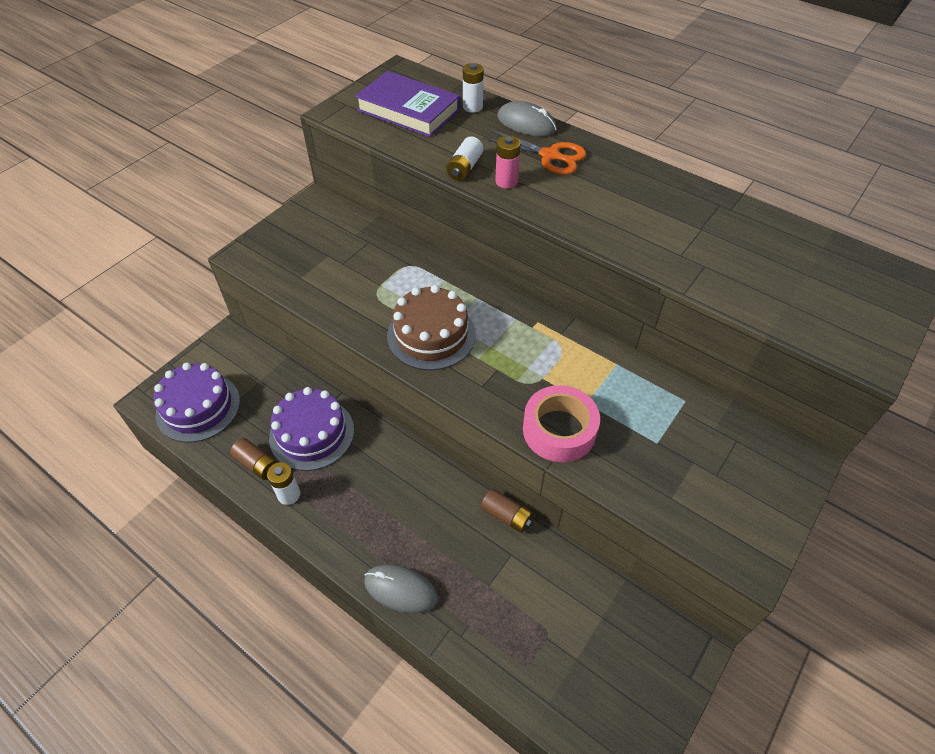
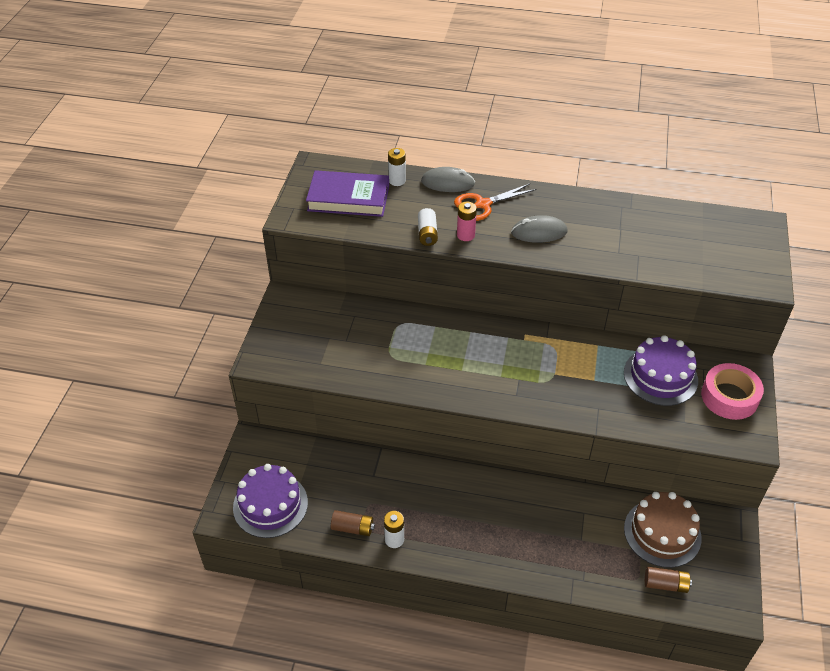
camera: 25 degrees left, 5 degrees down
purple cake [269,387,354,471] -> purple cake moved to [624,335,698,406]
grey mouse [364,565,438,614] -> grey mouse moved to [511,215,567,243]
brown cake [387,285,476,370] -> brown cake moved to [624,492,702,568]
brown battery [481,489,533,533] -> brown battery moved to [645,567,692,593]
orange scissors [483,129,586,175] -> orange scissors turned 150 degrees clockwise [454,183,537,221]
pink tape [523,385,600,462] -> pink tape moved to [701,363,764,420]

